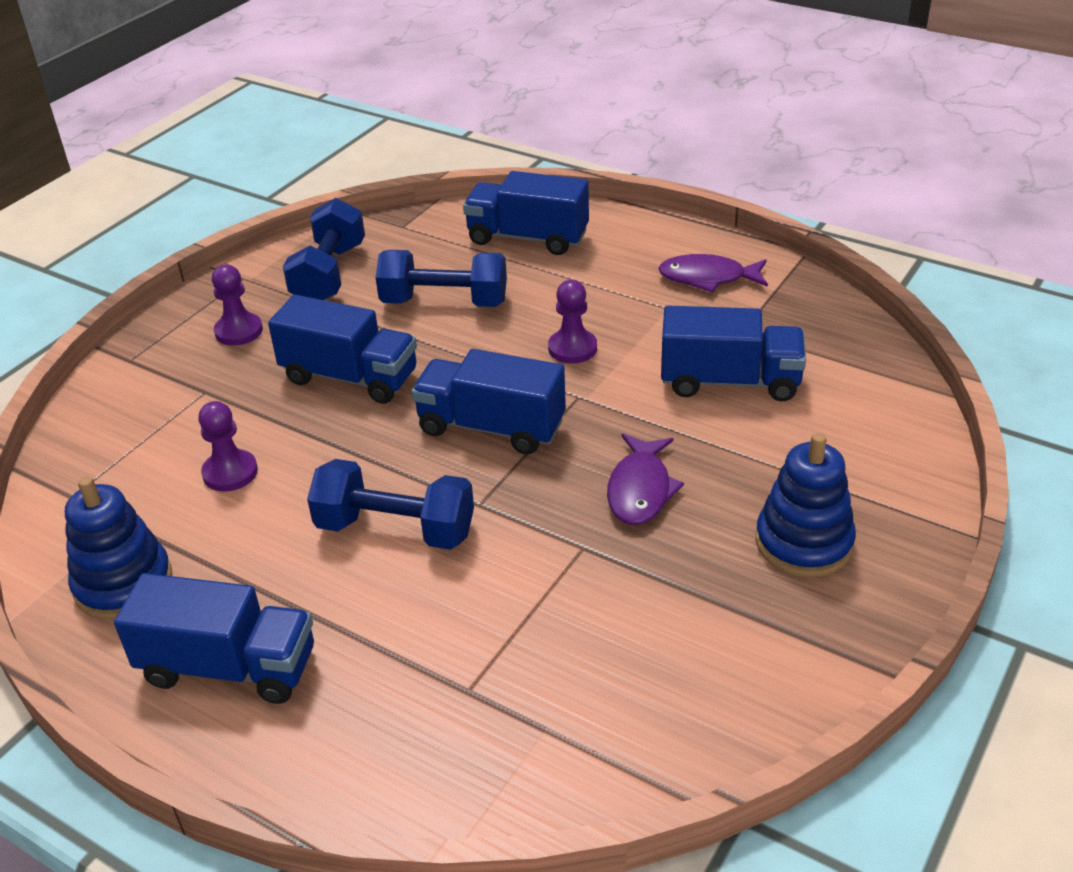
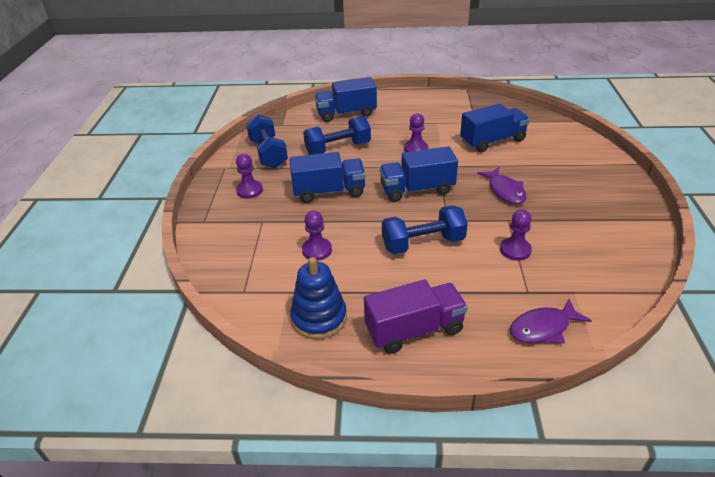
camera: 30 degrees left, 0 degrees up
blue truck [114,573,314,704] -> purple truck [364,279,468,354]
purple fish [658,254,768,292] -> purple fish moved to [510,299,592,343]
blue stacking toy [755,433,856,577] -> none
none -> purple pawn [500,210,532,261]

